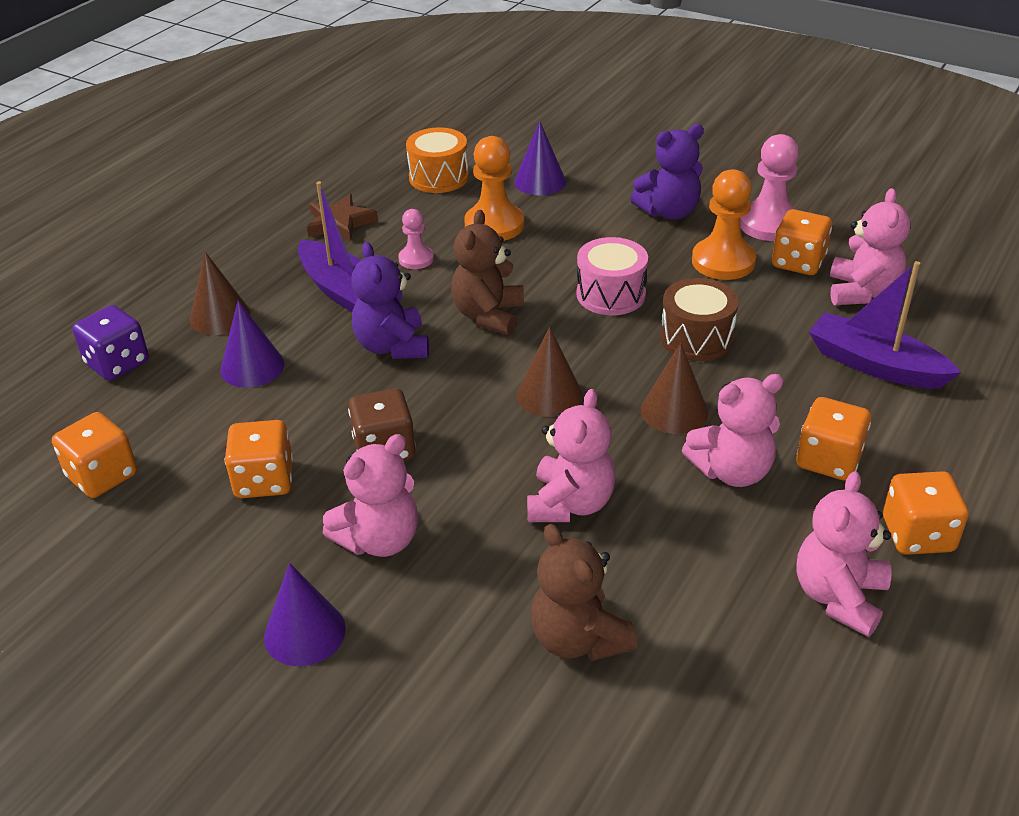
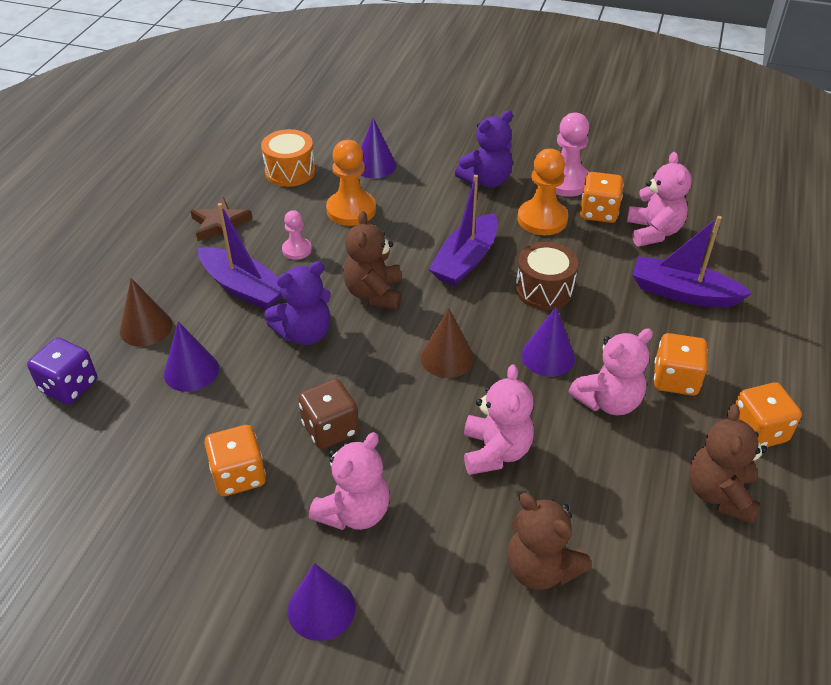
camera: 15 degrees left, 5 degrees up
orange dice [52,412,137,498] -> none
purple teddy bear [351,242,429,359] -> purple teddy bear turned 90 degrees counterclockwise [264,261,331,345]
pink drum [577,237,648,315] -> purple boat [429,175,498,286]
brown cone [640,343,708,434] -> purple cone [521,307,575,377]
pink teddy bear [796,471,892,637] -> brown teddy bear [689,404,767,524]

